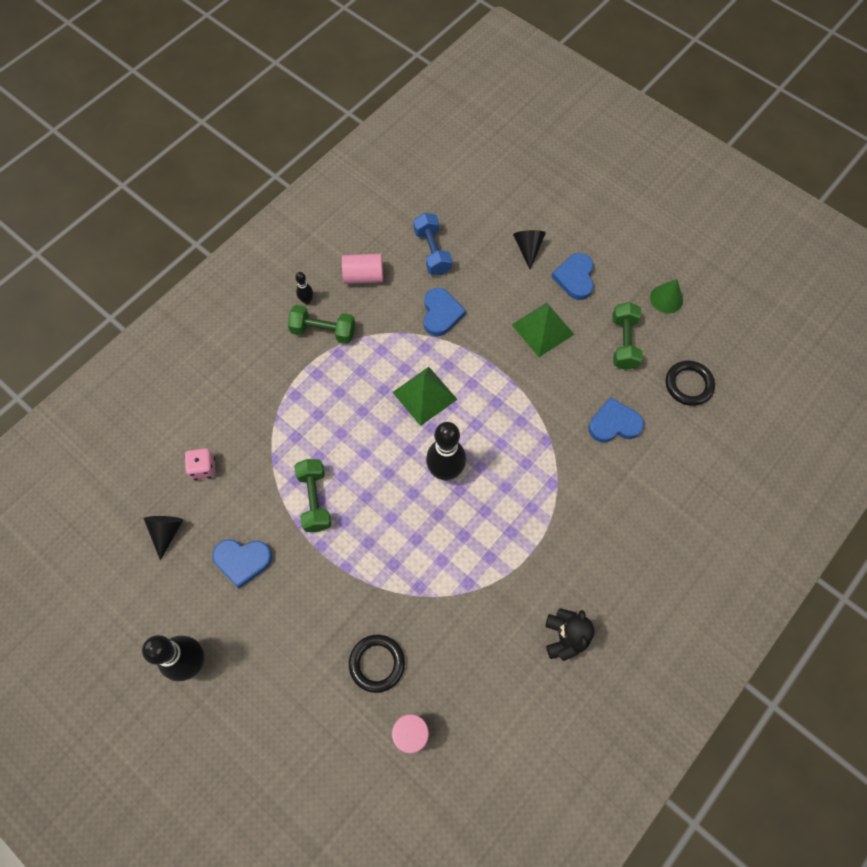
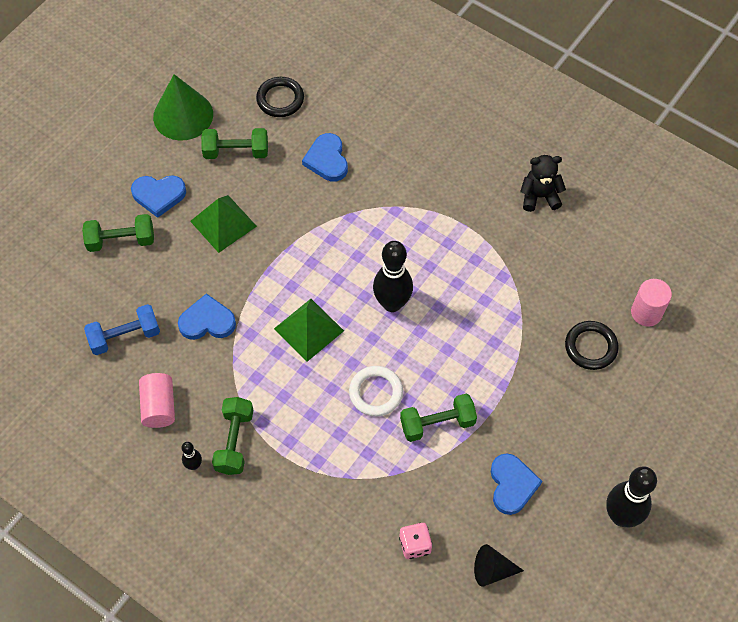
camera: 95 degrees left, 5 degrees down
black cone [513,230,546,270] -> green dumbbell [82,214,154,252]
green cone [650,279,683,313] -> green cone [153,74,213,141], size x1.76
none -> white ring [349,366,403,417]

